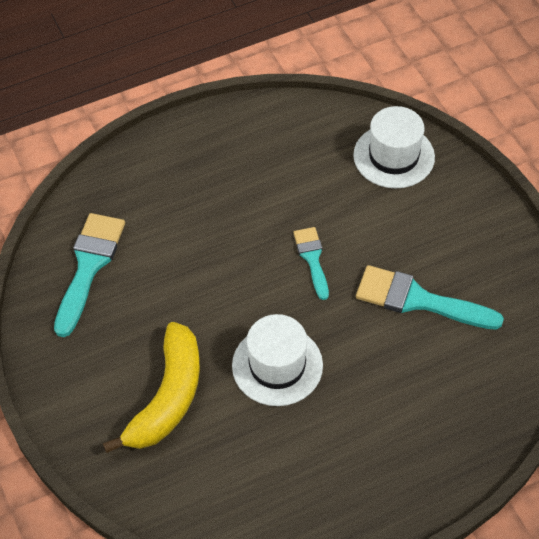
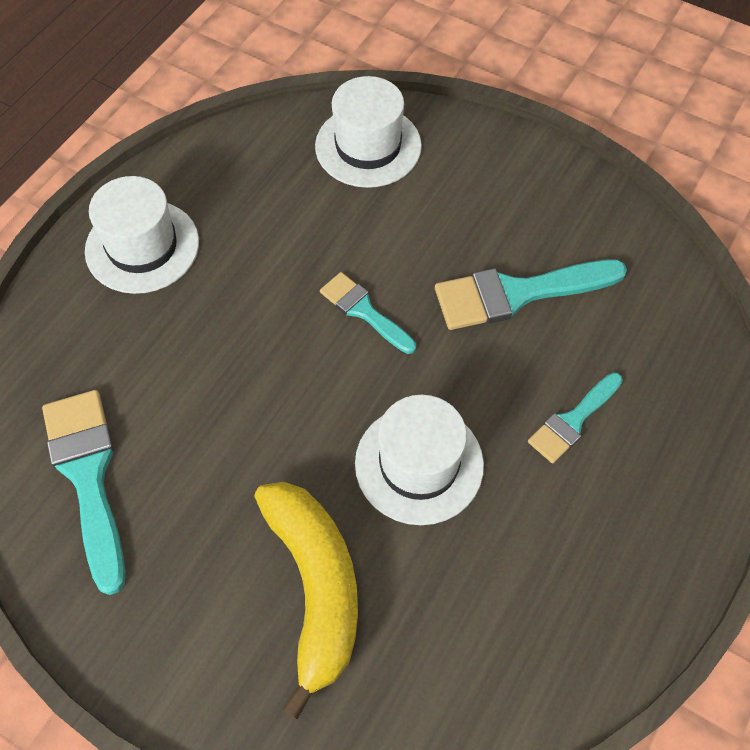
camera: 35 degrees left, 5 degrees up
none -> white hat [85,176,199,294]
none -> turquoise brush [528,373,623,464]

